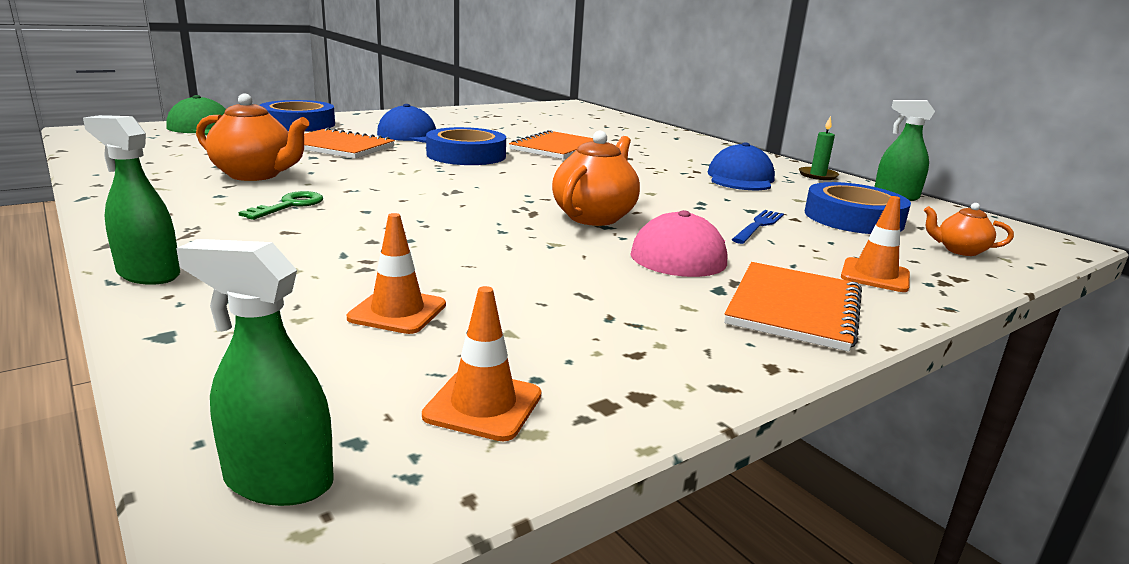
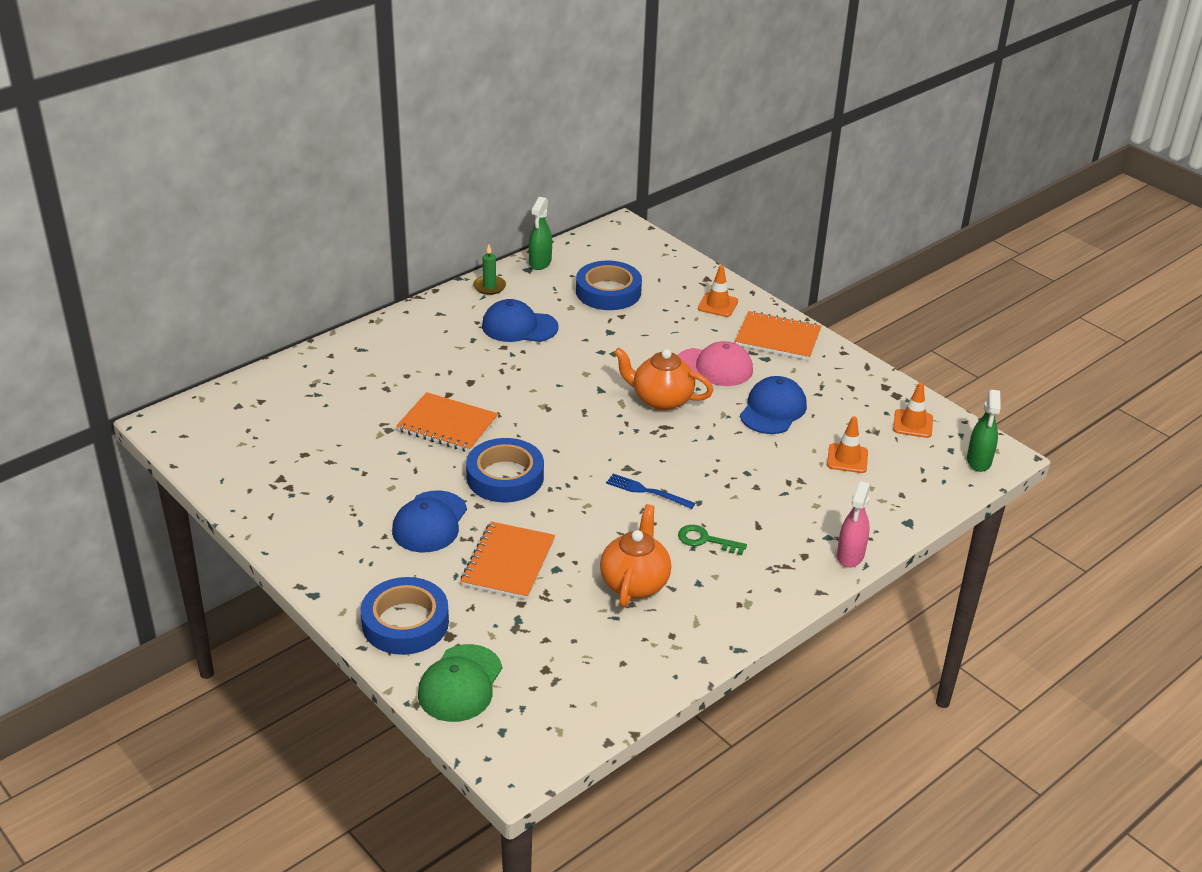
camera: 95 degrees left, 15 degrees up
green spray bottle [83,115,180,285] -> pink spray bottle [837,481,870,568]
blue fork [732,210,784,244] -> blue fork moved to [606,474,695,509]
orange teapot [924,203,1014,256] -> none
none -> blue cap [740,376,807,434]

